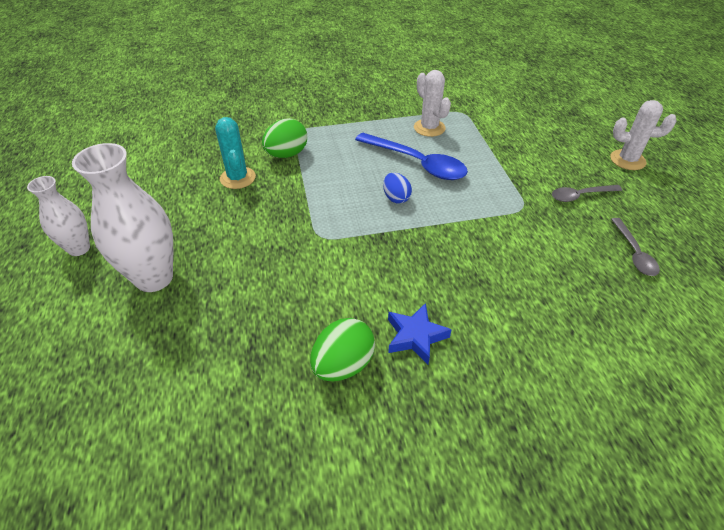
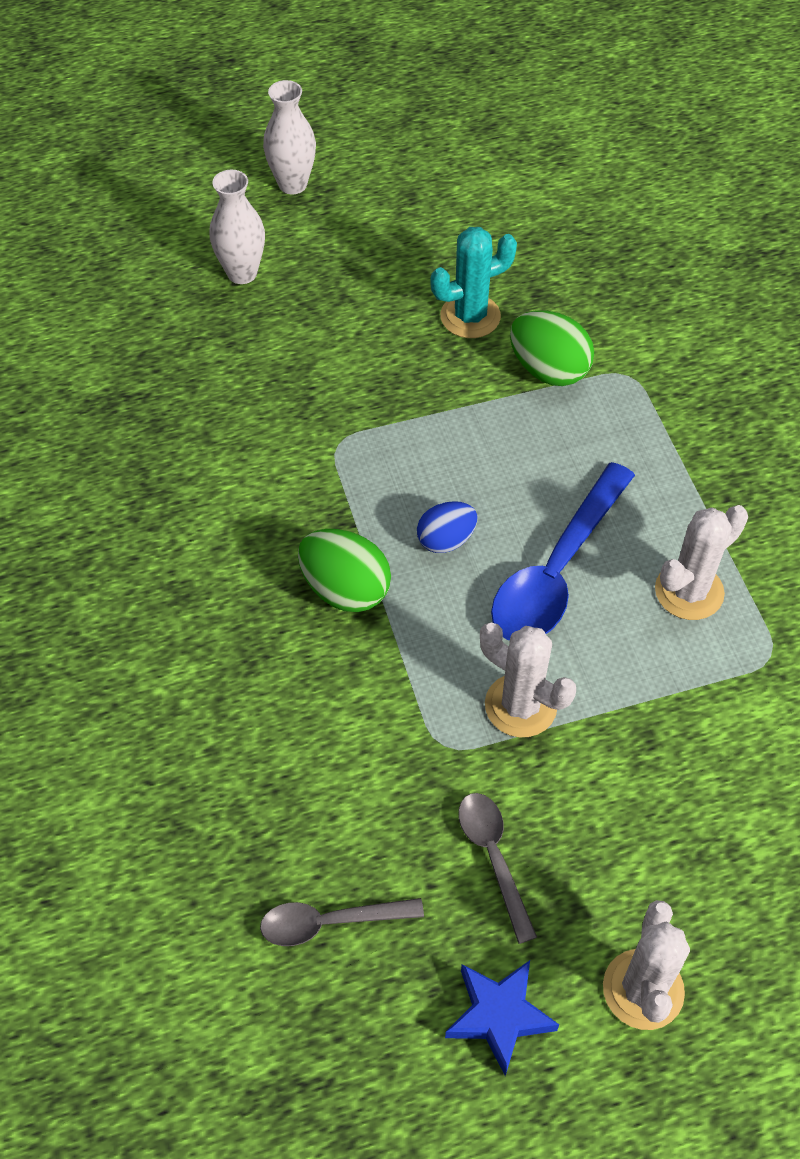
camera: 85 degrees right, 10 degrees up
white vase [72,143,173,292] -> white vase [209,170,265,284], size x0.60
green egg [310,318,375,382] -> green egg moved to [298,529,391,612]
blue star [388,303,452,364] -> blue star moved to [445,960,559,1076]
none -> white cactus [480,623,576,737]

